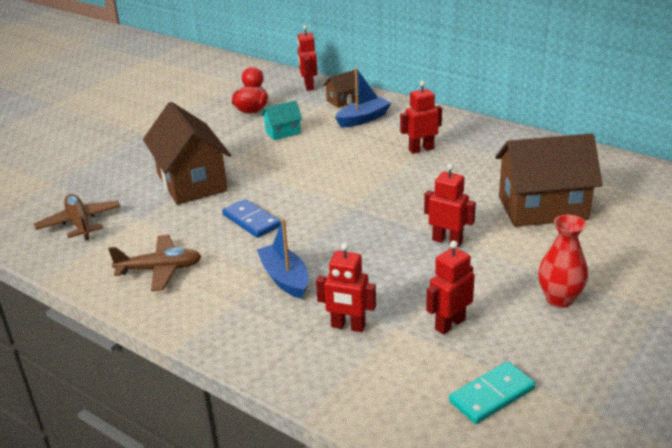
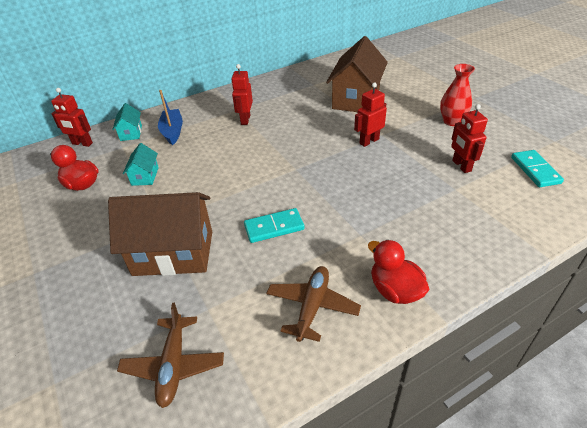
camera: 65 degrees left, 10 degrees up
brown plane [34,194,121,240] -> brown plane turned 90 degrees counterclockwise [117,303,224,408]
blue domino [222,199,281,238] -> turquoise domino [244,208,305,243]
blue boat [257,218,308,299] -> none
red robot [316,243,376,332] -> none
brown house [323,70,356,108] -> turquoise house [112,103,142,141]
none -> red duck [368,240,430,304]

